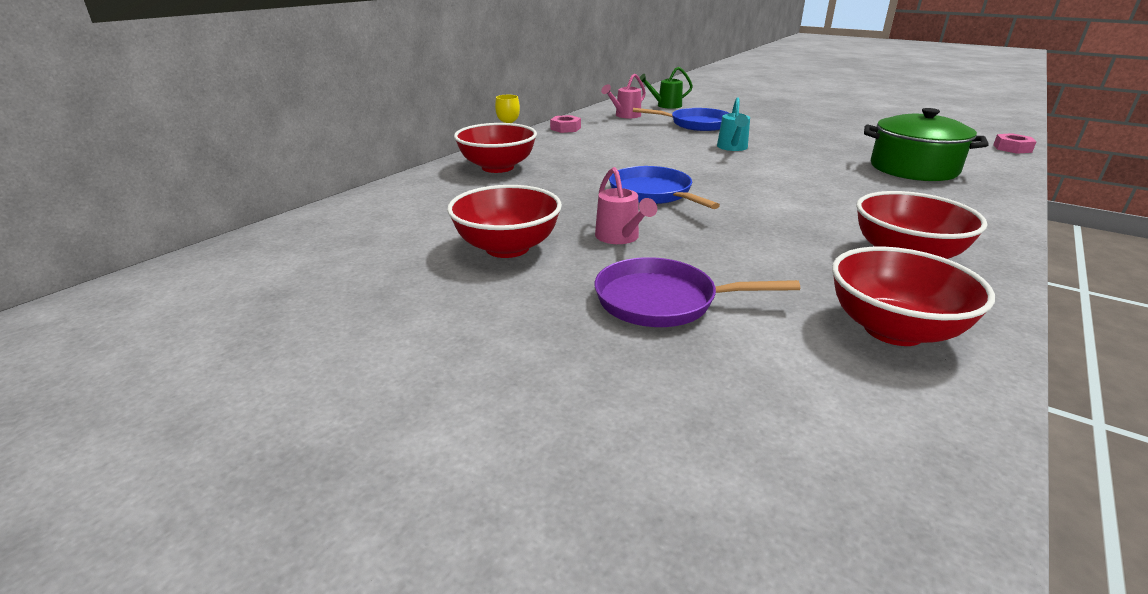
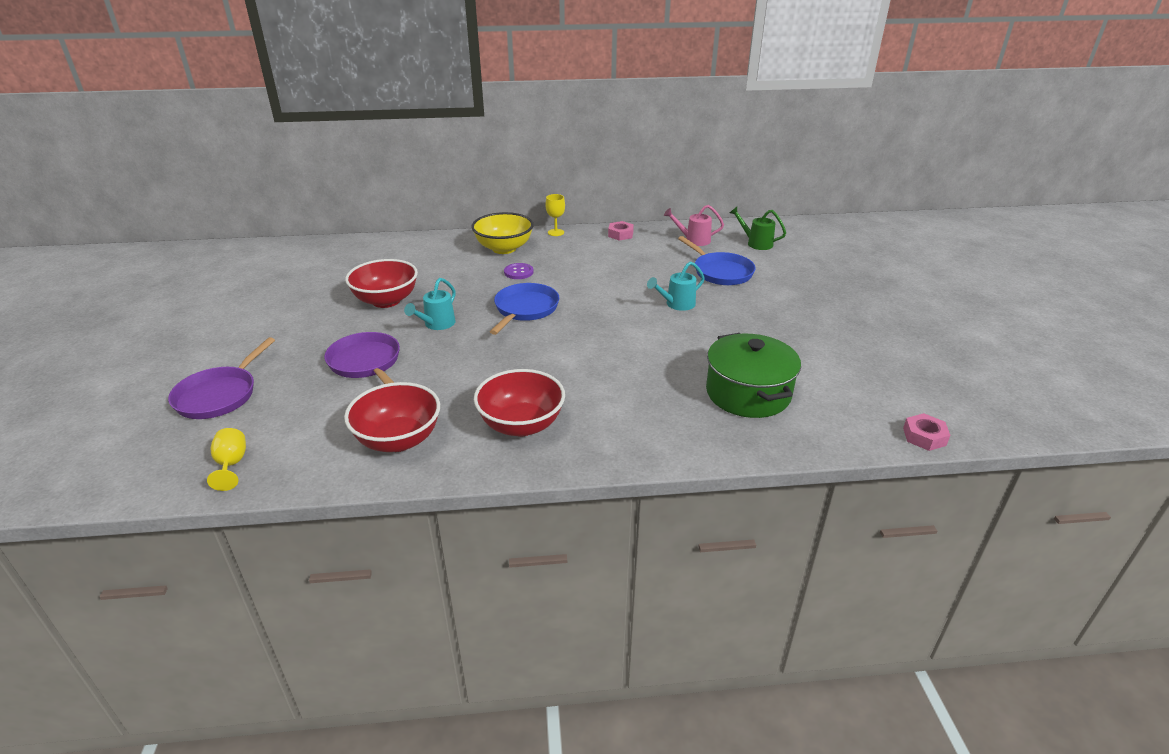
camera: 50 degrees right, 5 degrees up
red bowl [454,123,537,173] -> yellow bowl [471,212,534,254]
pink watering can [595,167,657,244] -> turquoise watering can [404,278,456,330]
none -> purple pan [168,337,275,419]
none -> yellow goblet [207,428,246,491]
none -> purple button [504,263,534,279]

